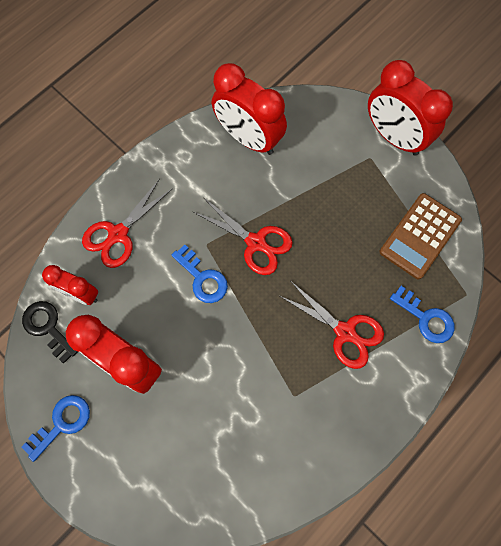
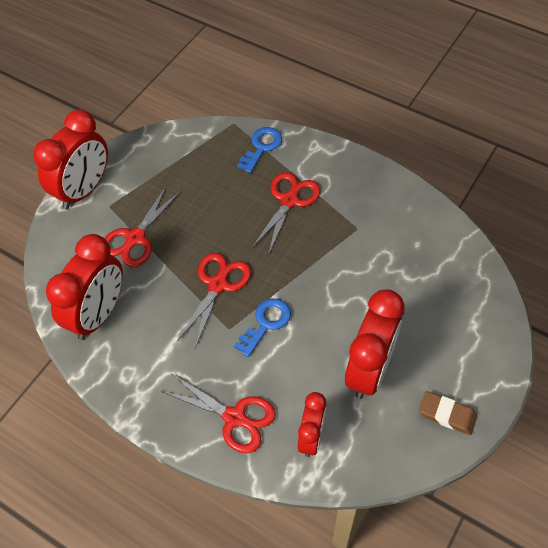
camera: 100 degrees left, 15 degrees down
blue key [21,395,90,462] -> brown eraser [419,391,477,435]
black key [22,301,78,363] -> none
brown calculator [380,193,462,279] -> none
none -> red scissors [105,185,181,267]

